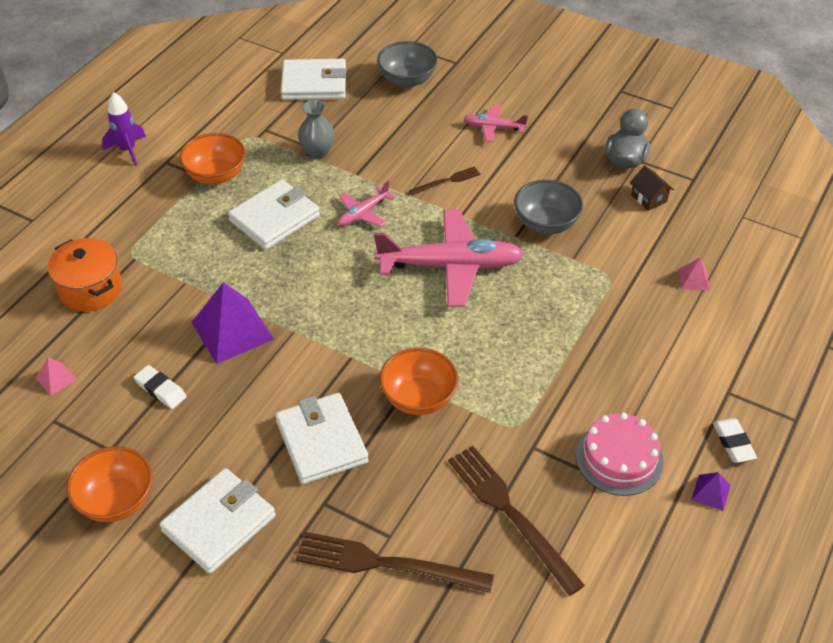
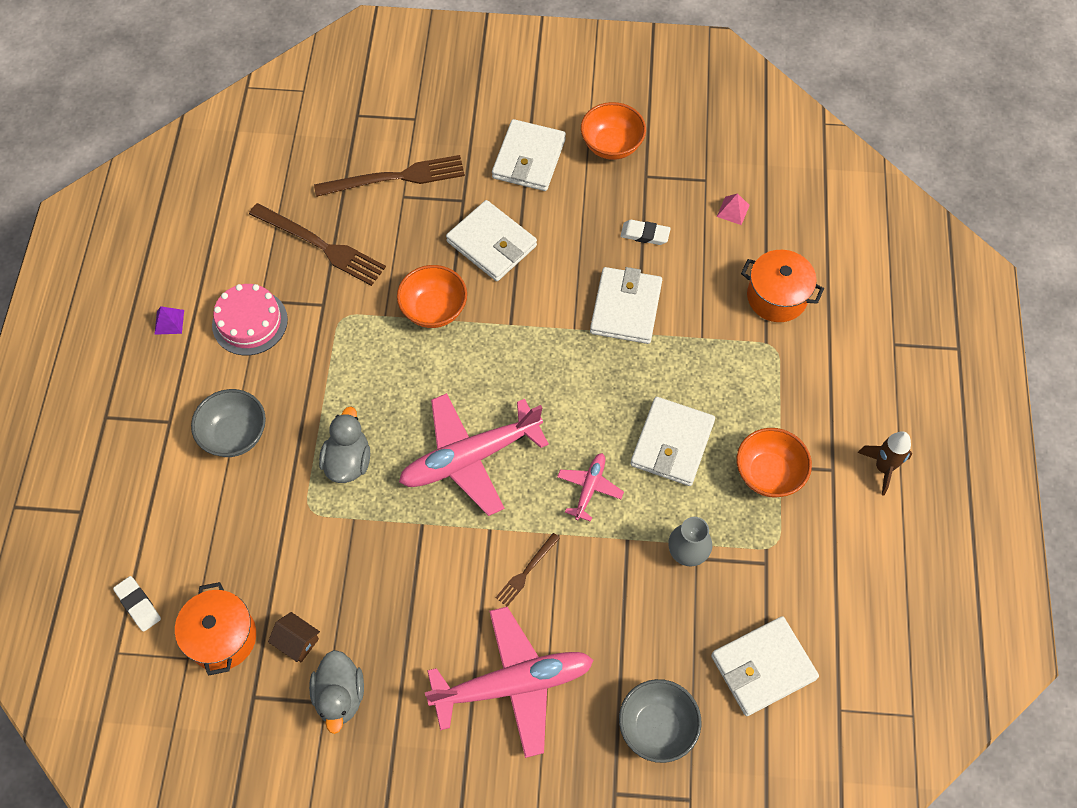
camera: 155 degrees right, 15 degrees up
purple rocket [102,92,146,166] -> brown rocket [858,431,912,495]
purple pyramid [191,282,274,364] -> white wallet [590,267,662,344]
pink plane [464,104,528,142] -> pink plane [425,607,593,758], size x2.06
grey bowl [514,180,583,234] -> grey bowl moved to [191,389,266,457]
pink pyramid [679,258,710,290] -> none
white eraser [713,418,757,463] -> white eraser moved to [113,576,161,632]
none -> orange pot [175,582,256,676]
none -> grey duck [319,407,370,483]

